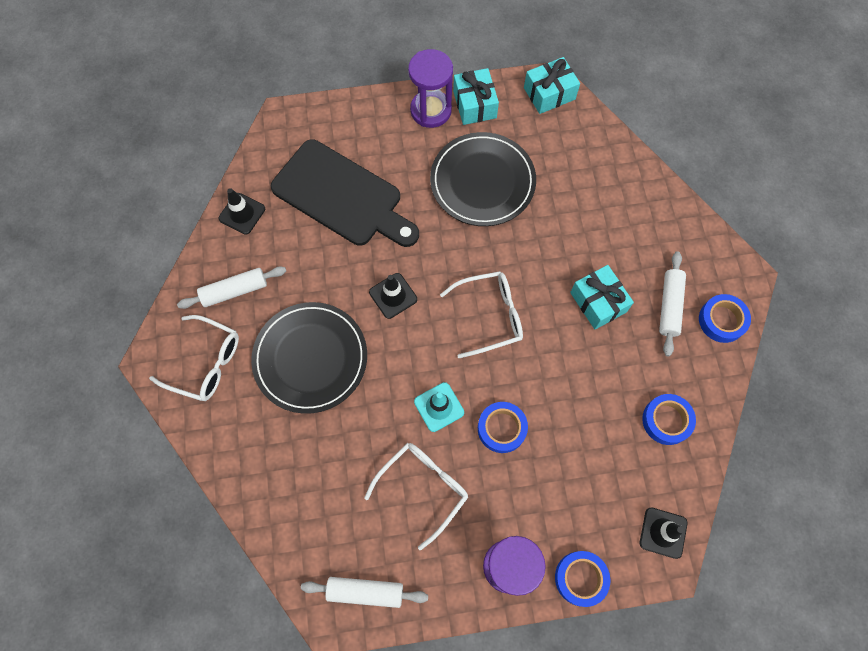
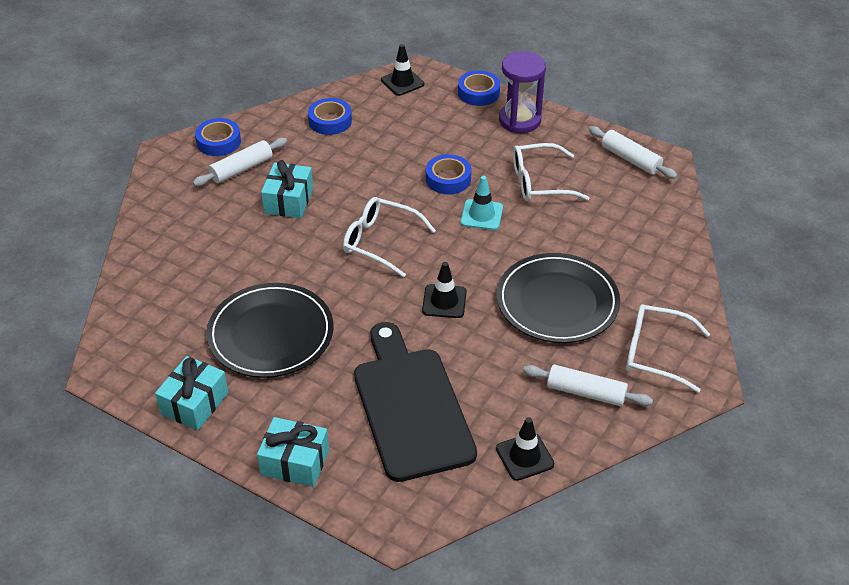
camera: 140 degrees left, 25 degrees down
white glasses [149,315,239,401] -> white glasses turned 45 degrees counterclockwise [626,304,710,393]
purple hourglass [408,49,453,128] -> none
turquoise gift [524,57,580,114] -> turquoise gift moved to [257,417,329,487]

